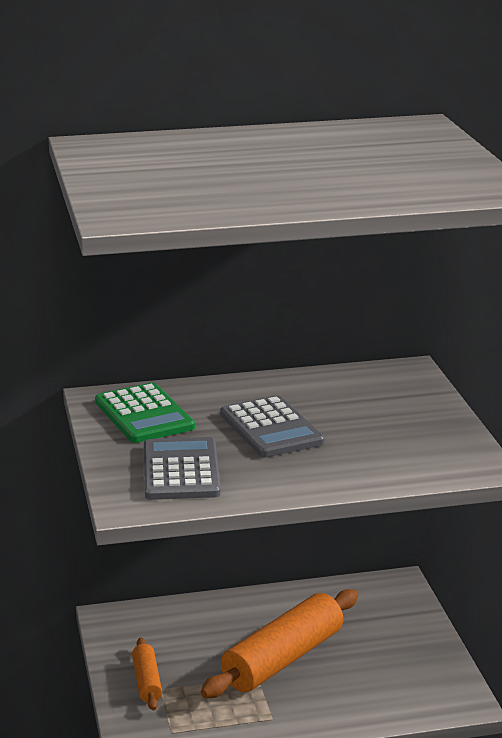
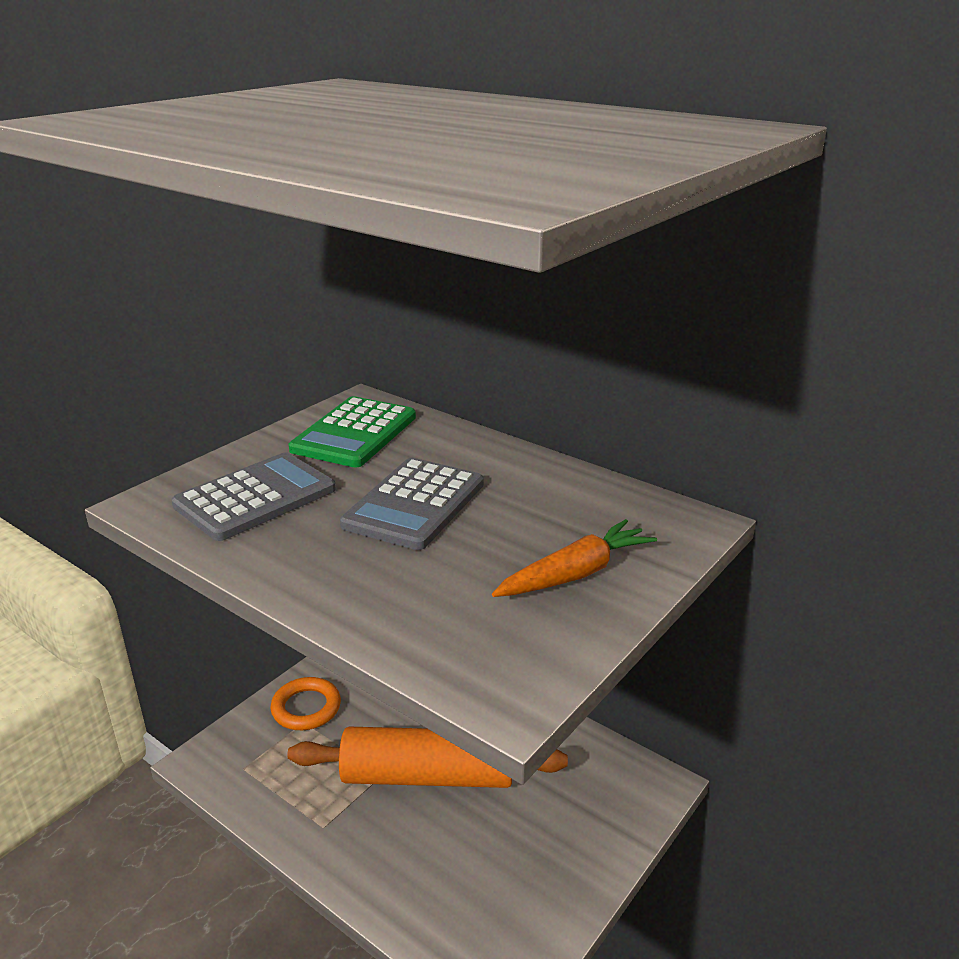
camera: 50 degrees right, 5 degrees up
orange rolling pin [132,638,162,710] -> orange ring [271,677,341,730]
none -> orange carrot [492,519,657,597]

